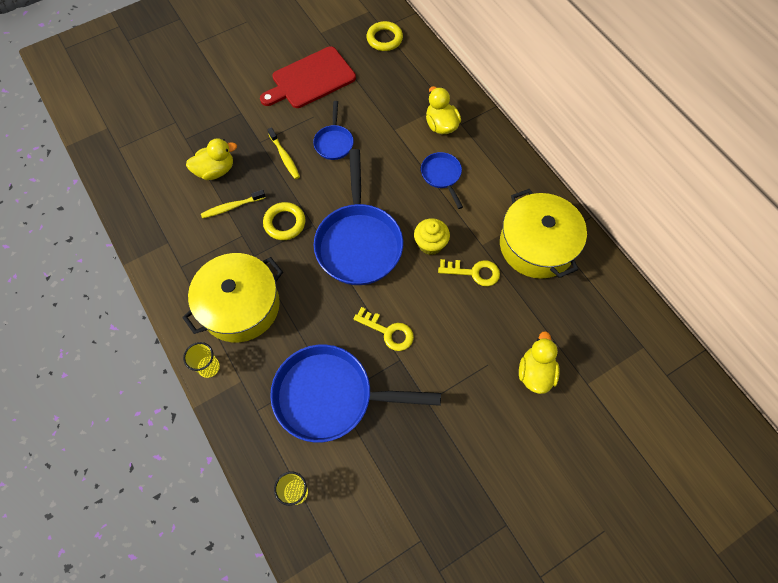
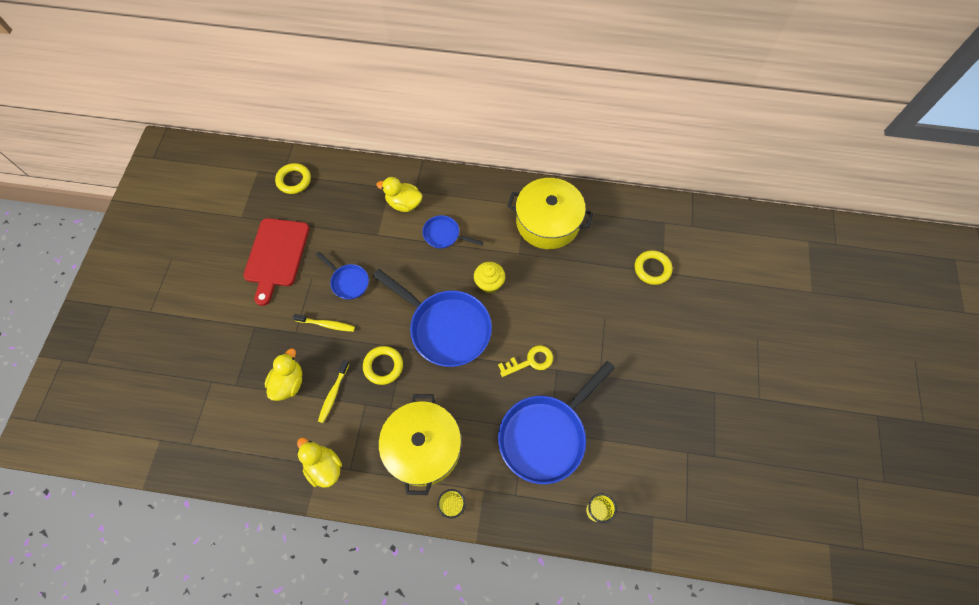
camera: 50 degrees left, 0 degrees up
yellow key [438,259,500,286] -> none
yellow duck [519,331,560,394] -> yellow duck moved to [297,437,342,488]
none -> yellow ring [635,250,672,285]

